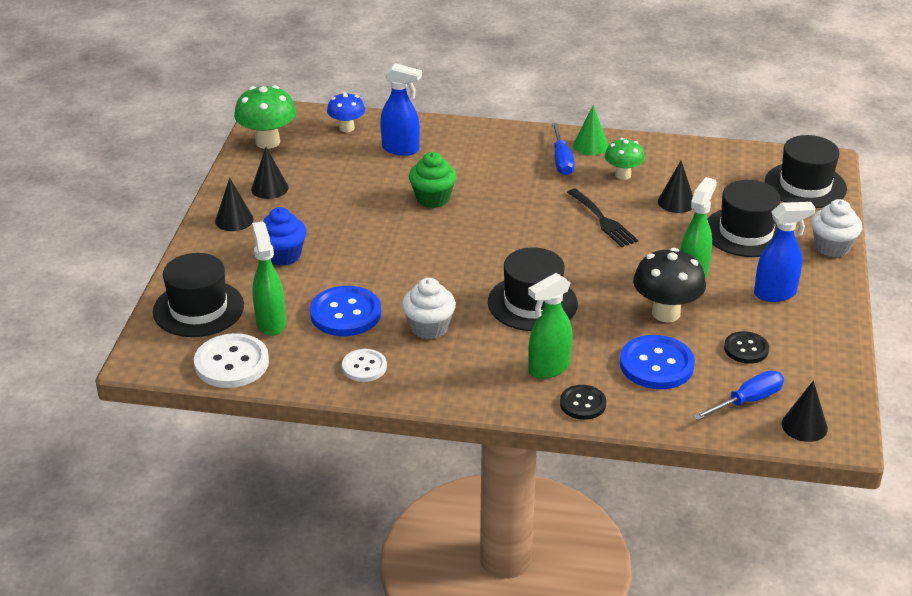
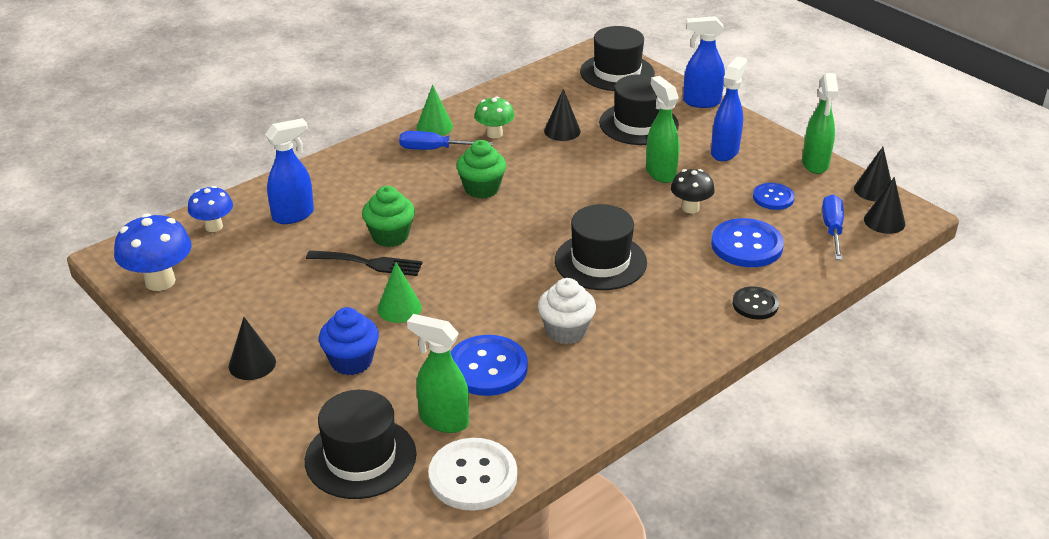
camera: 50 degrees left, 0 degrees up
green mushroom [234,85,296,149] -> blue mushroom [114,214,192,291]
black cone [251,147,288,199] -> black cone moved to [854,147,891,201]
white button [342,349,387,382] -> none
green spray bottle [528,273,572,379] -> green spray bottle moved to [802,73,838,174]
blue screwdriver [552,123,575,176] -> blue screwdriver turned 150 degrees clockwise [399,131,493,150]
black fork [567,188,638,247] -> black fork moved to [306,250,423,276]
black mushroom [633,248,706,322] -> black mushroom [671,169,715,213], size x0.63
black button [724,331,769,364] -> blue button [753,183,795,210]
white cupcake [811,199,862,257] -> blue spray bottle [683,16,725,108]
none -> green cone [377,262,422,323]
none -> green cupcake [456,140,506,199]

